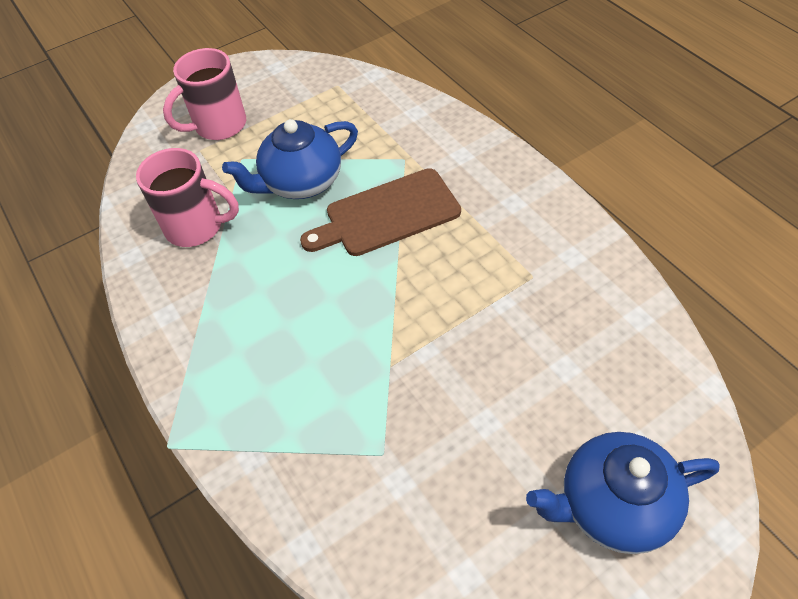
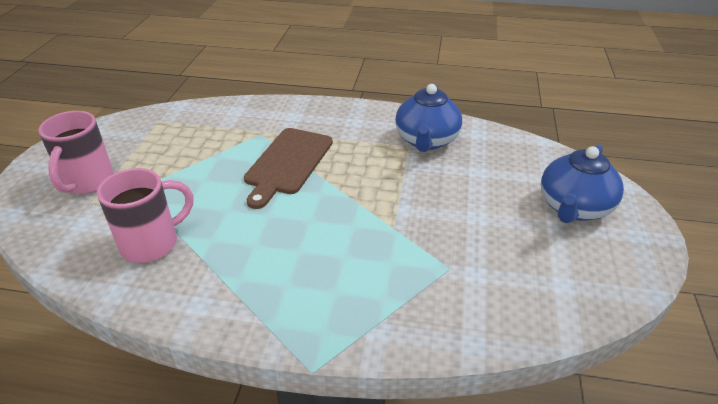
camera: 50 degrees left, 15 degrees down
blue teapot [222,119,358,199] -> blue teapot moved to [395,84,462,152]

